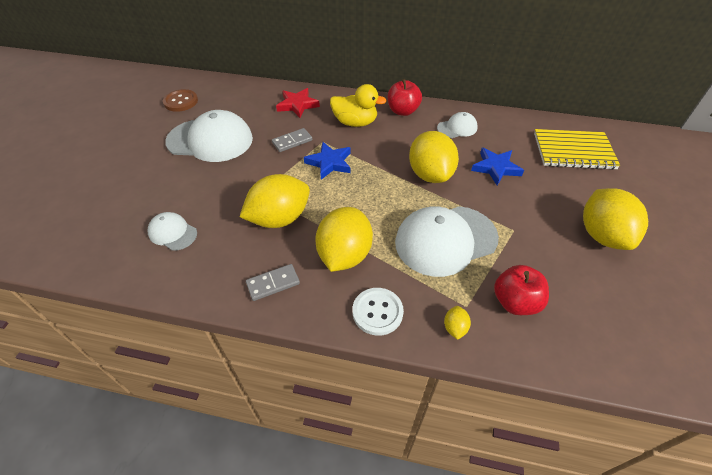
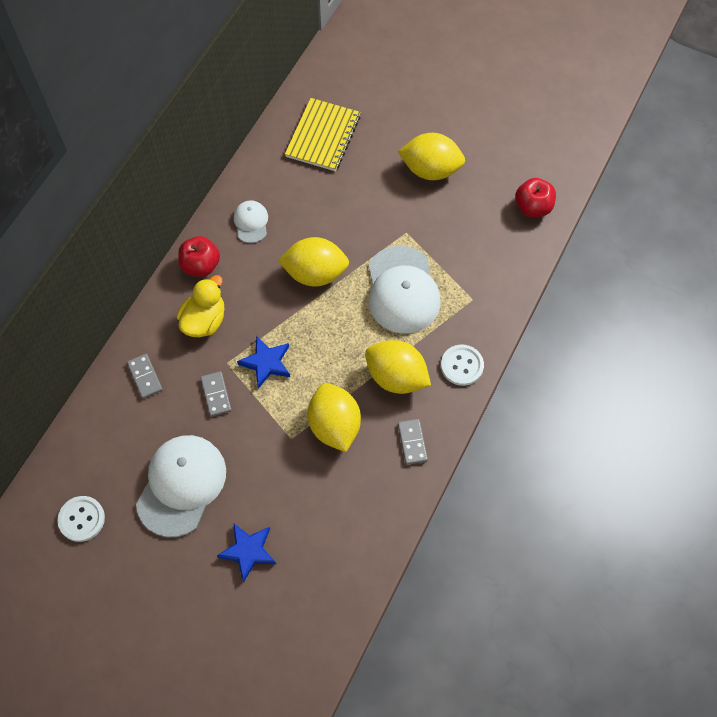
camera: 75 degrees left, 15 degrees up
white cap [147,212,197,251] -> none
brown button [163,89,198,112] -> white button [57,496,105,542]
red star [276,88,320,118] -> grey domino [127,354,163,399]
yellow lemon [444,306,471,340] -> none
blue star [471,147,524,185] -> blue star moved to [217,524,276,582]
red apple [494,265,549,315] -> red apple moved to [515,178,556,217]

